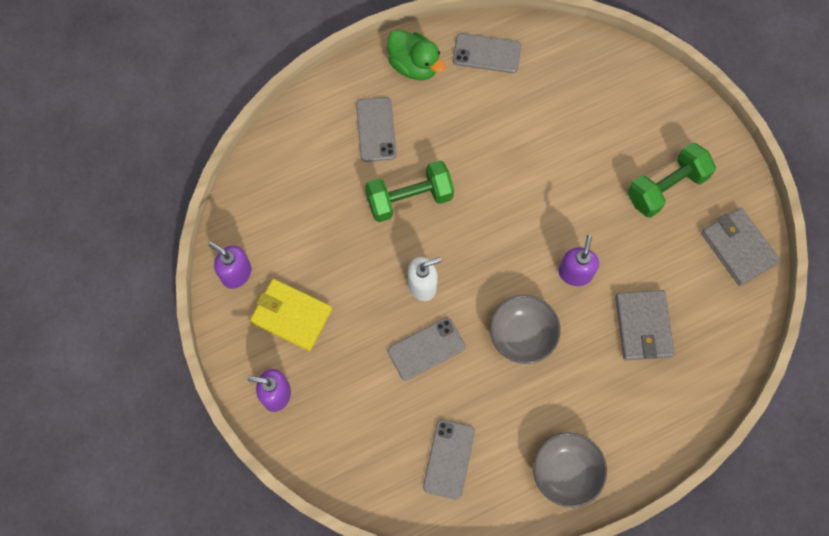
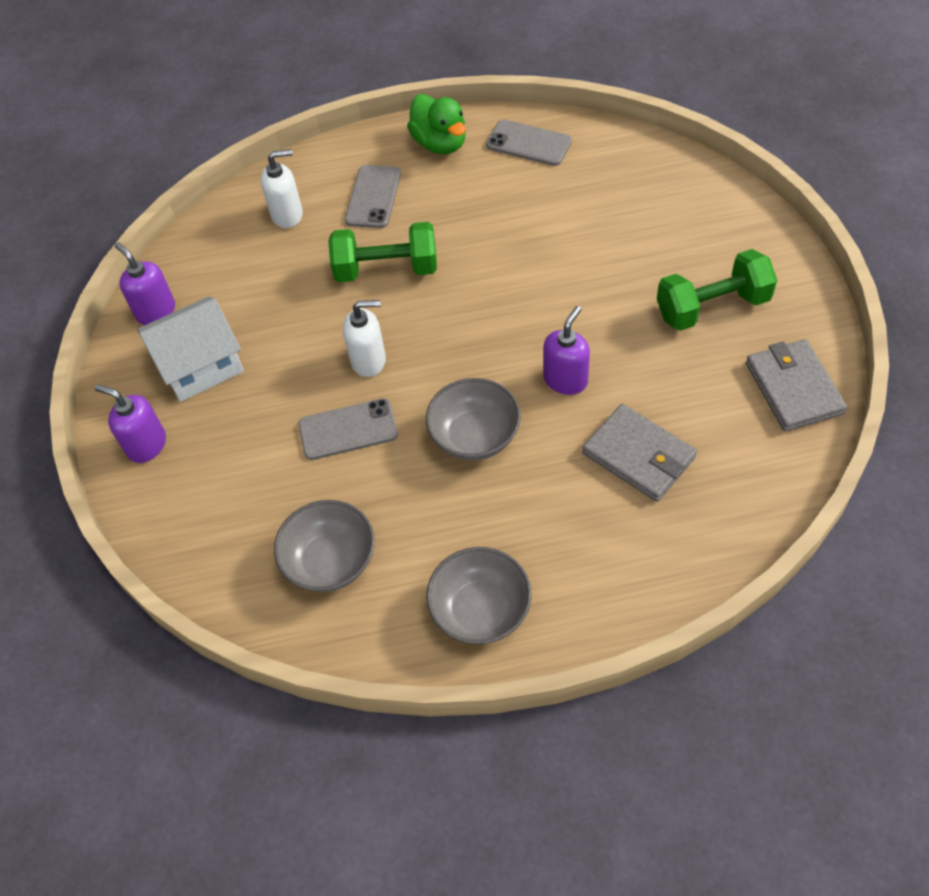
camera: 20 degrees right, 15 degrees down
yellow wallet [250,279,332,351] -> white house [137,296,244,402]
grey phone [423,419,475,500] -> grey bowl [274,500,375,592]
grey wallet [615,290,675,360] -> grey wallet turned 60 degrees counterclockwise [582,404,697,502]
none -> white soap dispenser [260,149,303,228]

